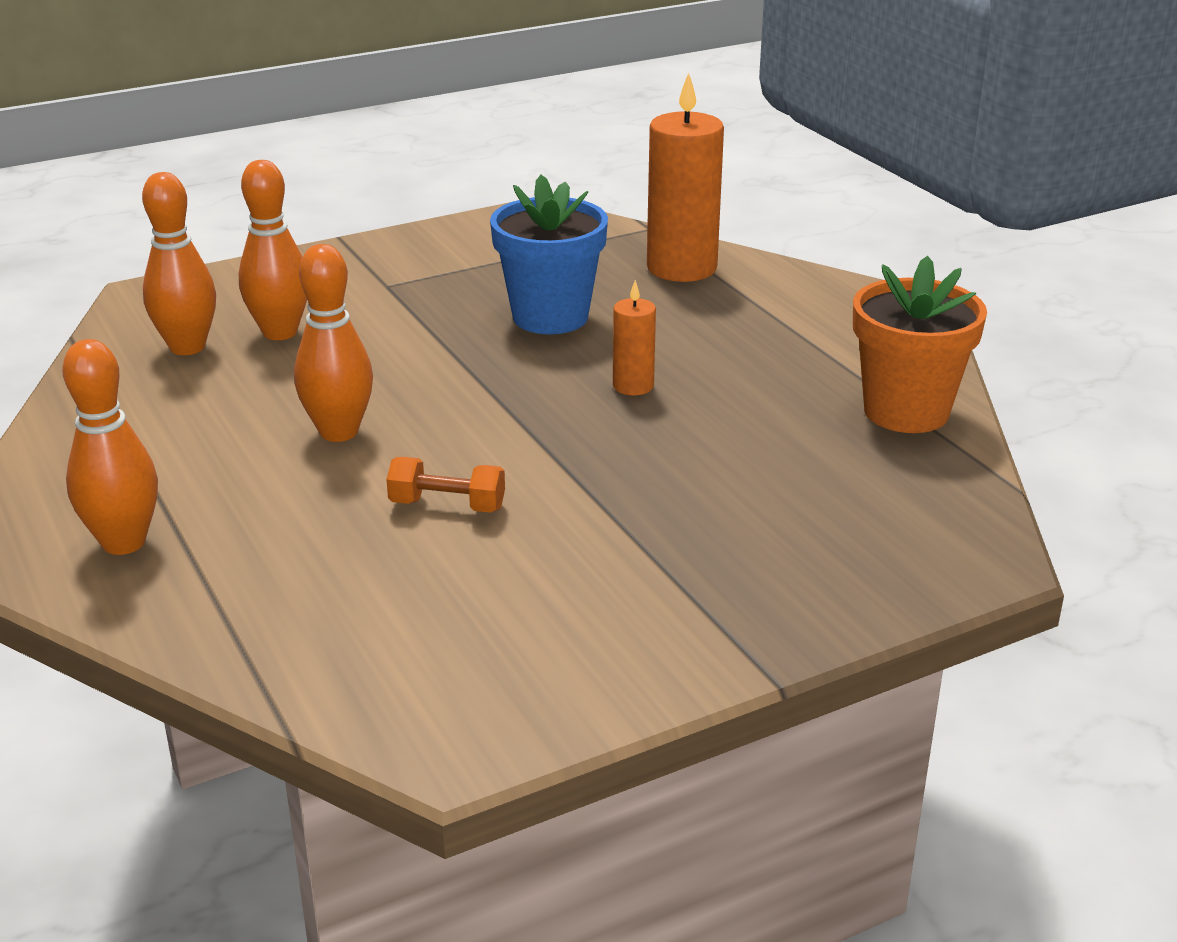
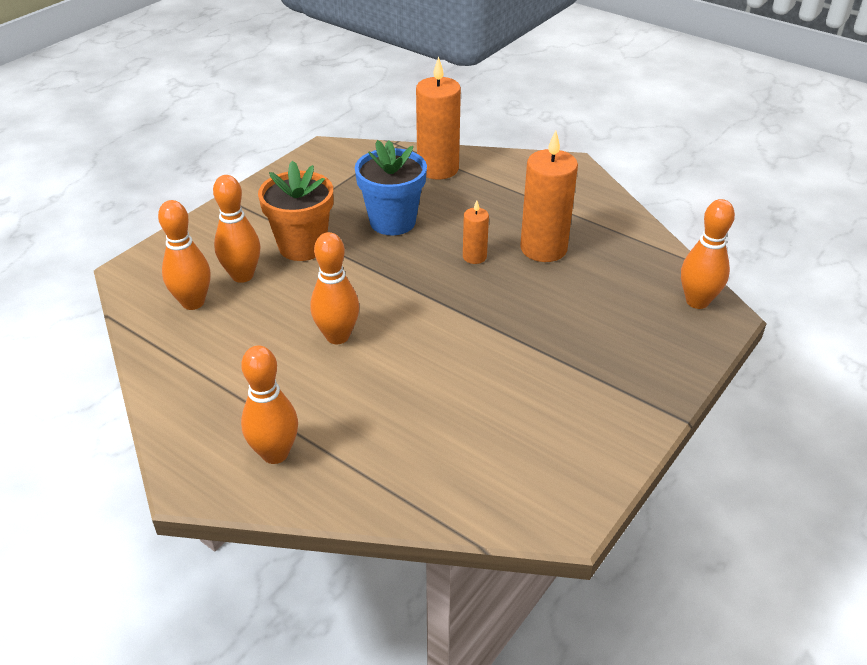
camera: 25 degrees left, 10 degrees up
orange dumbbell [386,457,505,513] -> none
orange flower pot [853,256,987,433] -> orange flower pot moved to [258,161,333,261]
none -> orange candle [520,131,578,262]
none -> orange bowling pin [681,199,735,309]

